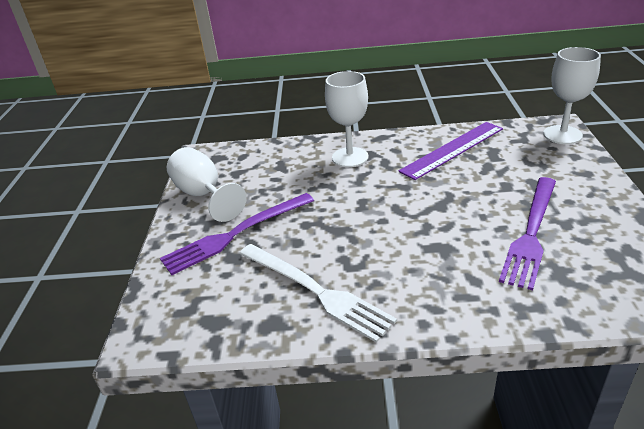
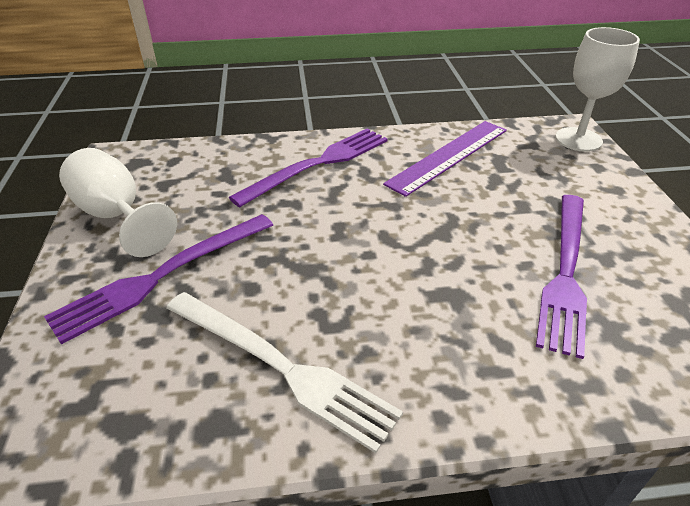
camera: 10 degrees left, 5 degrees up
white goblet [325,71,369,167] -> purple fork [229,128,388,207]

